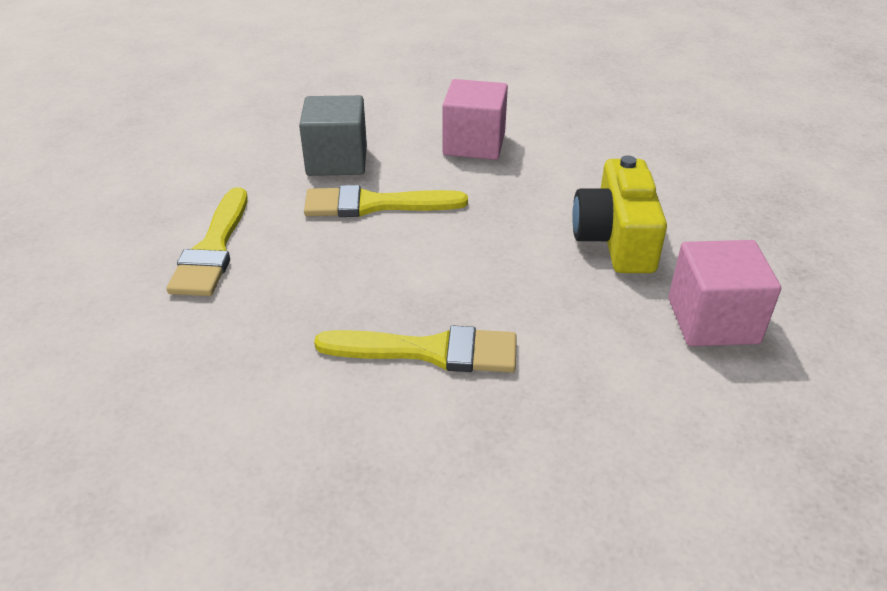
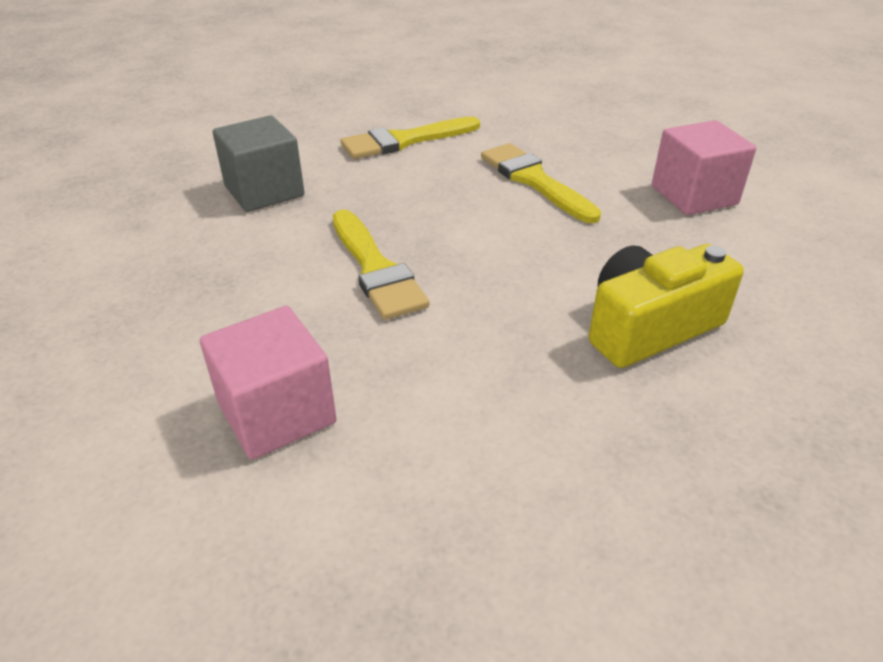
camera: 60 degrees right, 0 degrees up
grey cube [299,95,367,176] -> grey cube moved to [213,115,304,212]
pink cube [668,240,781,346] -> pink cube moved to [200,306,336,460]

